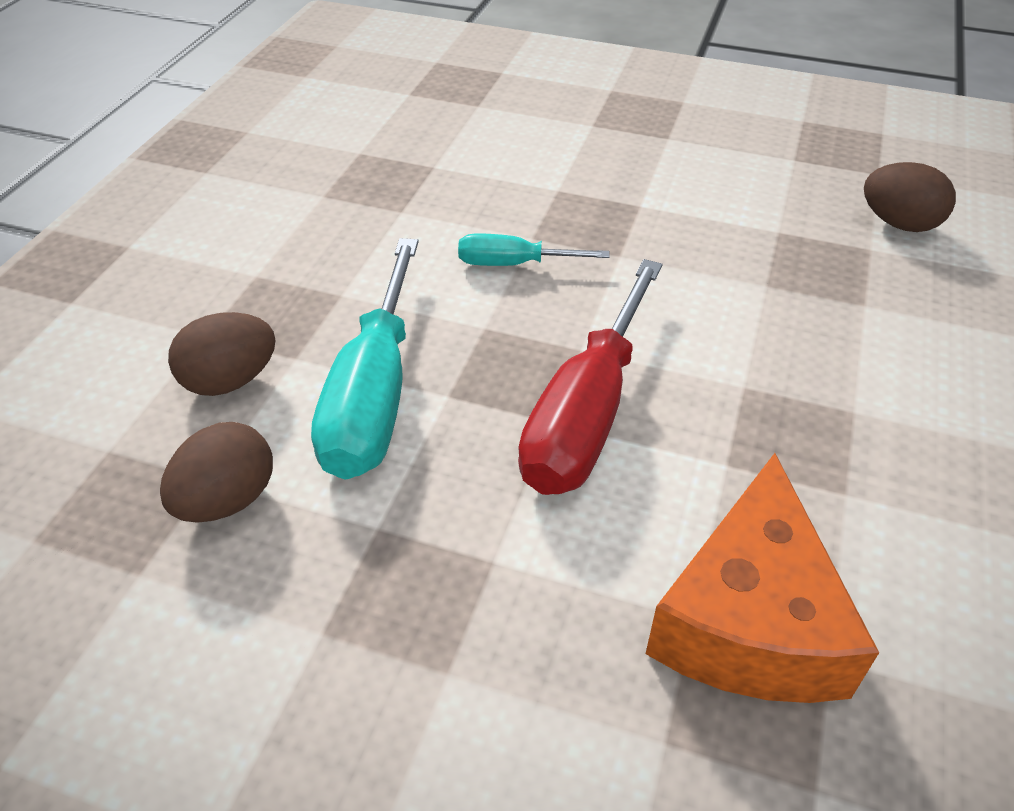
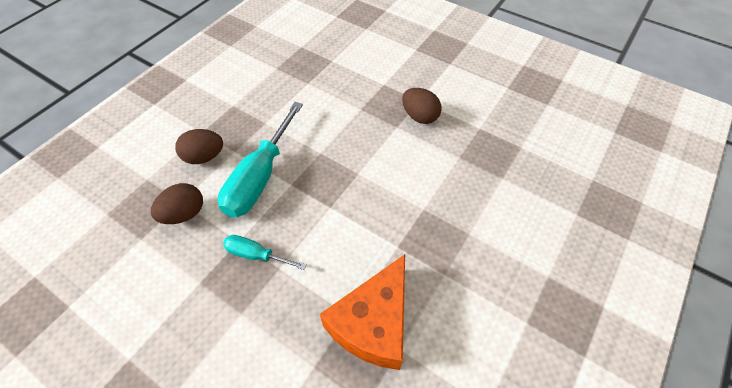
camera: 15 degrees right, 10 degrees up
turquoise screwdriver [458,233,610,266] -> turquoise screwdriver moved to [223,235,306,270]
red screwdriver [518,259,663,495] -> none
brown egg [864,162,956,232] -> brown egg moved to [402,88,442,124]

